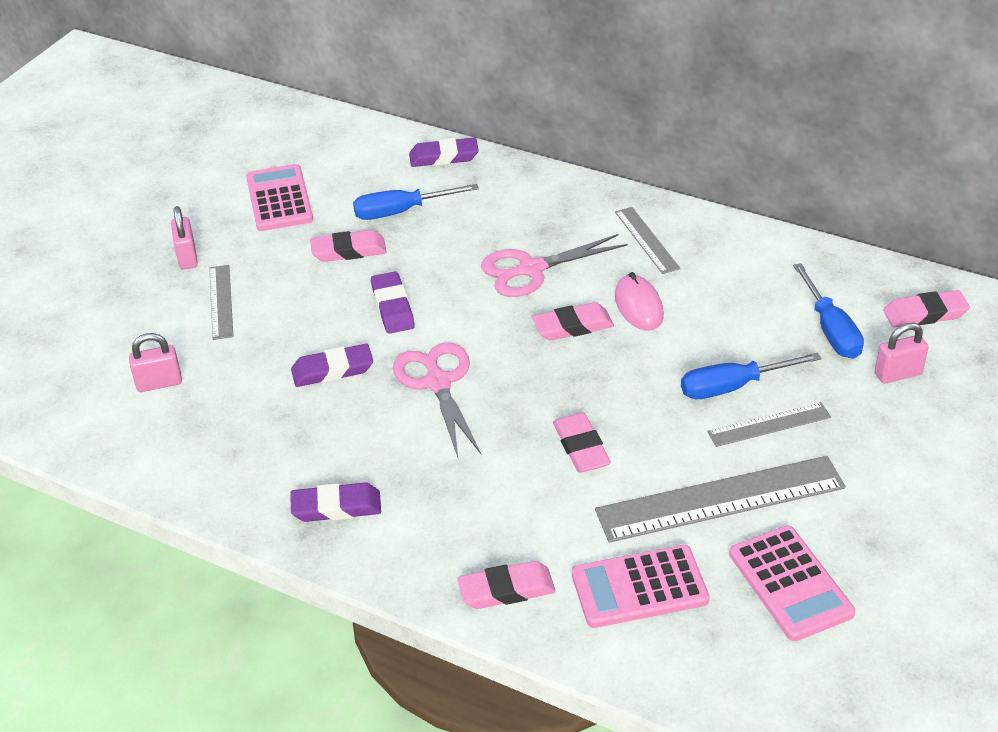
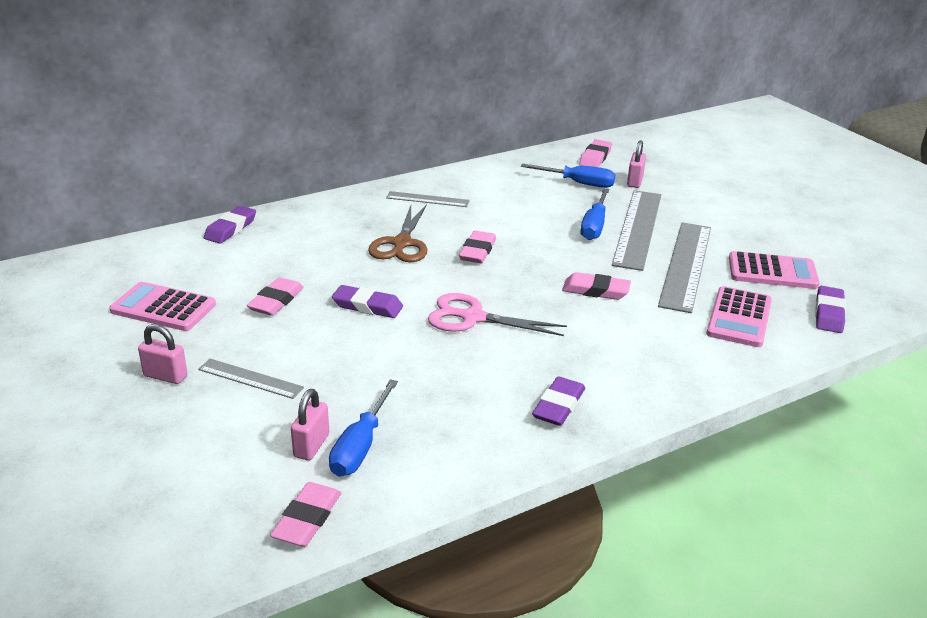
camera: 60 degrees left, 10 degrees down
purple eraser [291,344,373,387] -> purple eraser moved to [815,286,846,333]
blue screwdriver [353,184,479,220] -> blue screwdriver moved to [329,379,398,477]
pink eraser [457,561,556,609] -> pink eraser moved to [270,482,341,547]
pink scissors [481,234,628,297] -> brown scissors [368,204,427,262]
pink mouse [615,272,664,331] -> none
grey ruler [707,402,831,447] -> grey ruler [612,190,661,271], size x1.91

